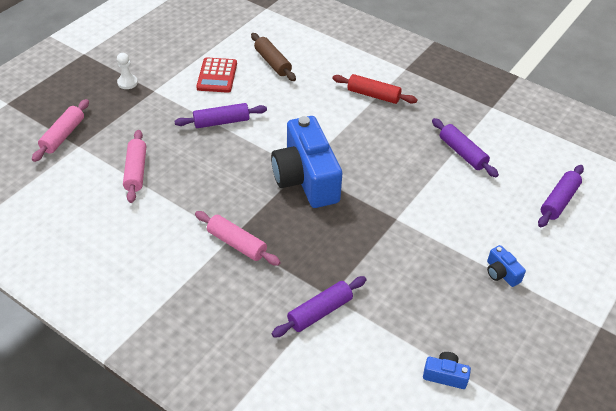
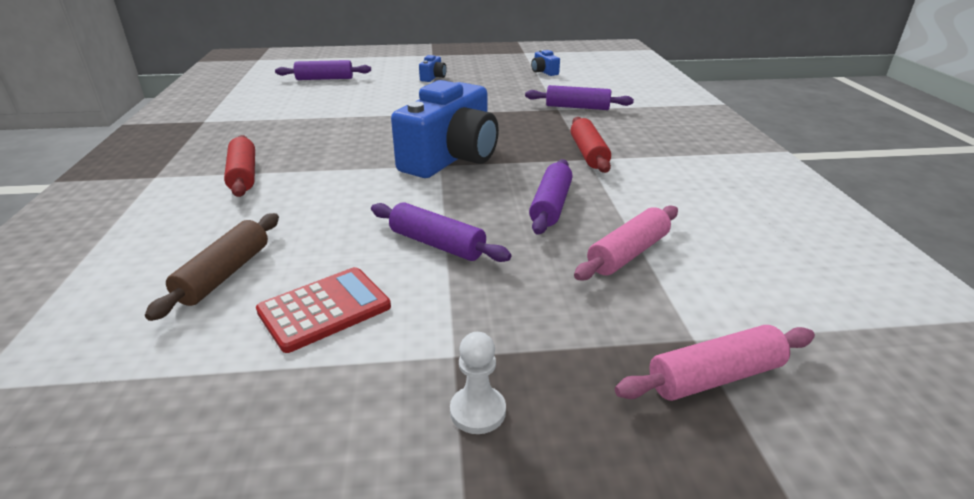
camera: 130 degrees left, 15 degrees down
pink rolling pin [195,211,281,266] -> red rolling pin [570,117,611,173]
purple rolling pin [432,118,499,177] -> purple rolling pin moved to [529,159,572,235]

